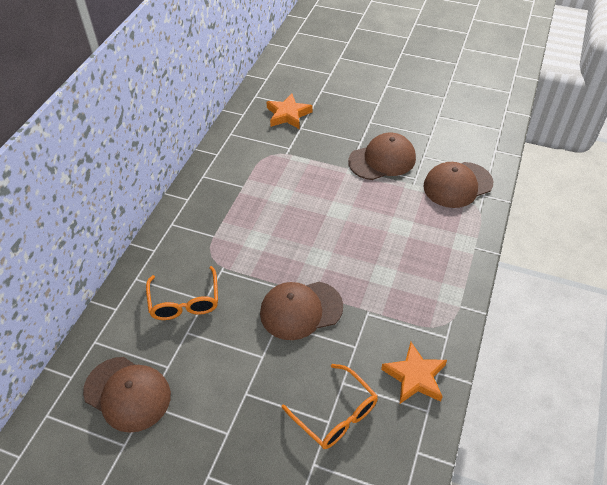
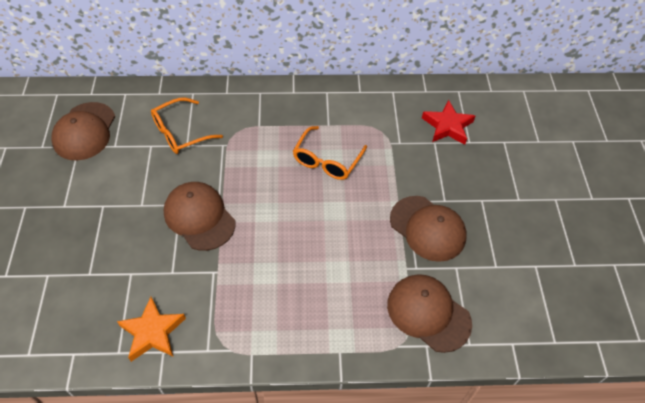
camera: 65 degrees right, 5 degrees up
orange star [266,93,312,129] -> red star [422,100,475,145]
orange glasses [281,364,378,449] -> orange glasses moved to [293,126,367,180]

